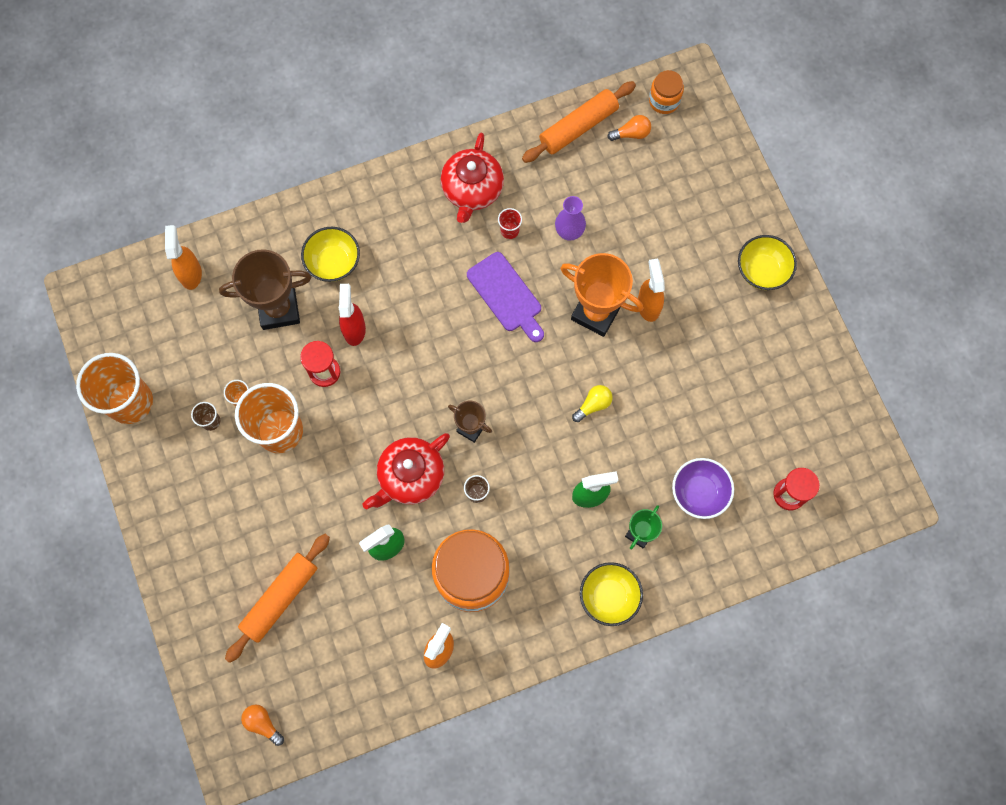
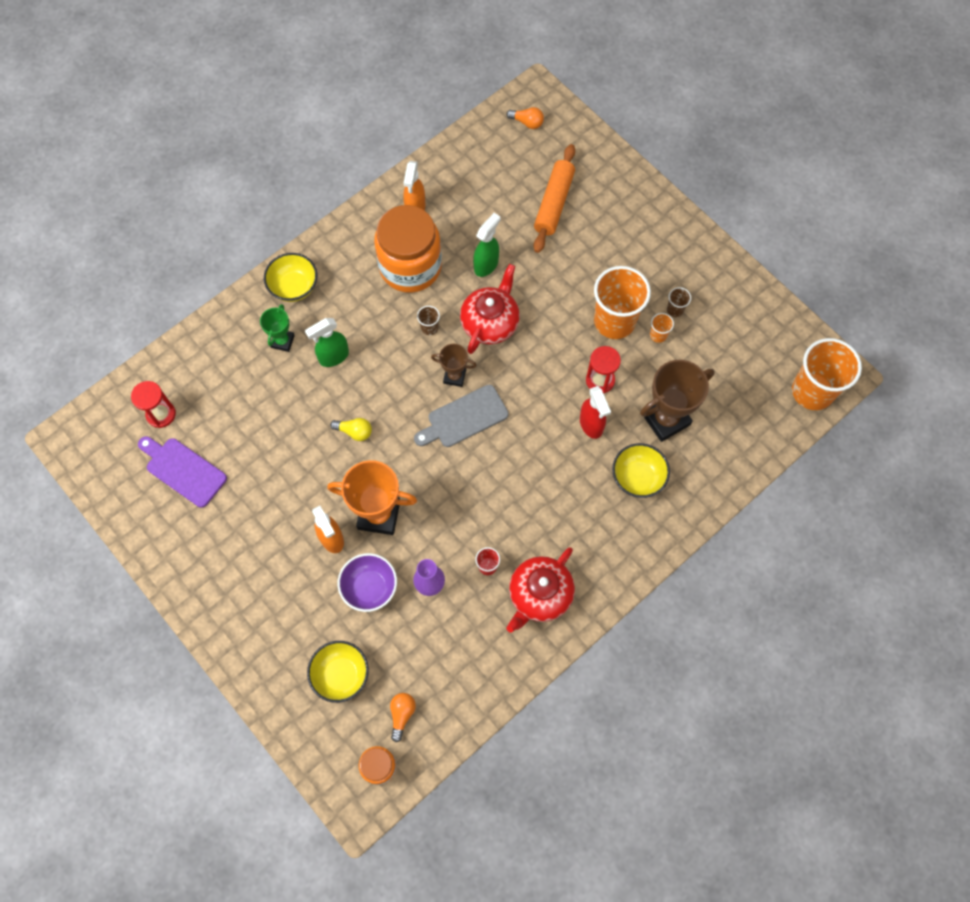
camera: 160 degrees right, 5 degrees down
orange cup [76,353,153,424] -> orange cup moved to [792,338,862,410]
orange spray bottle [165,225,202,290] -> none
red teapot [440,133,504,223] -> red teapot turned 135 degrees counterclockwise [507,547,575,633]
purple cutting board [467,252,544,342] -> purple cutting board moved to [138,436,227,508]
orange rolling pin [522,81,636,163] -> none
yellow light bulb [572,385,613,422] -> yellow light bulb turned 105 degrees counterclockwise [330,418,372,441]
orange light bulb [607,115,651,141] -> orange light bulb turned 135 degrees clockwise [390,693,416,742]
purple bowl [672,458,734,519] -> purple bowl moved to [338,553,397,612]
yellow bowl [738,235,797,290] -> yellow bowl moved to [307,641,369,703]
none -> grey cutting board [414,385,509,447]

